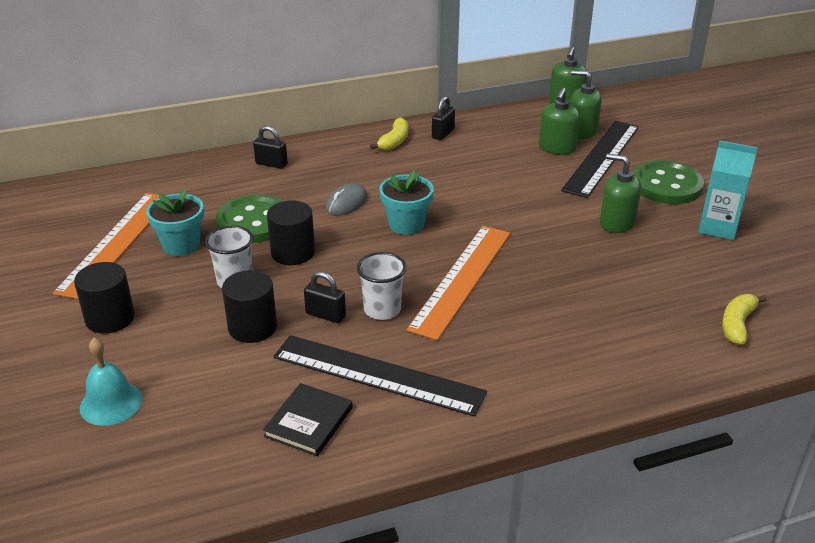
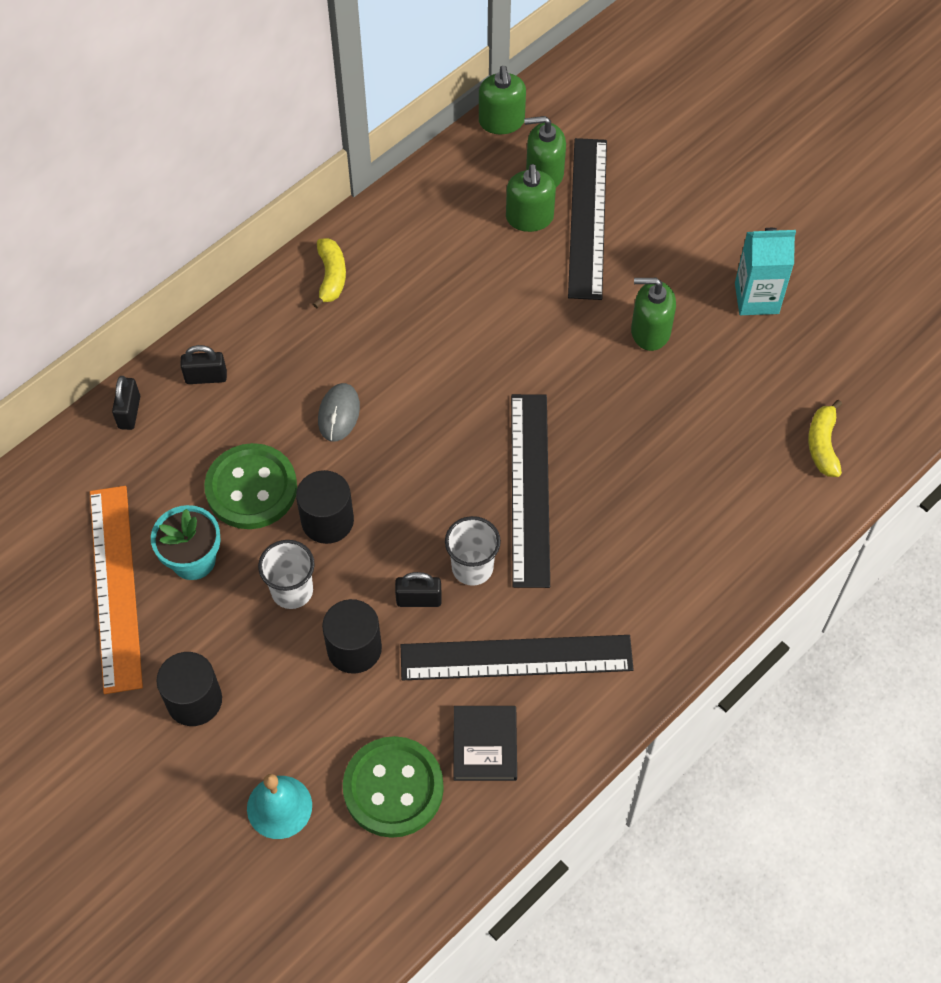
camera: 25 degrees left, 25 degrees up
turquoise flower pot [379,170,434,235] -> none
orange ruler [407,226,510,340] -> black ruler [511,394,550,588]
black padlock [432,96,455,140] -> black padlock moved to [112,376,140,430]
green button [633,160,704,204] -> green button moved to [343,736,444,838]

